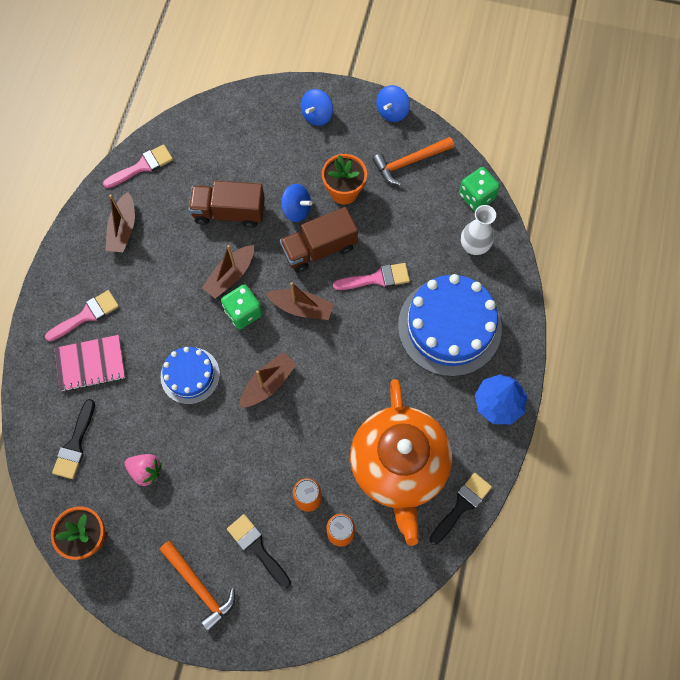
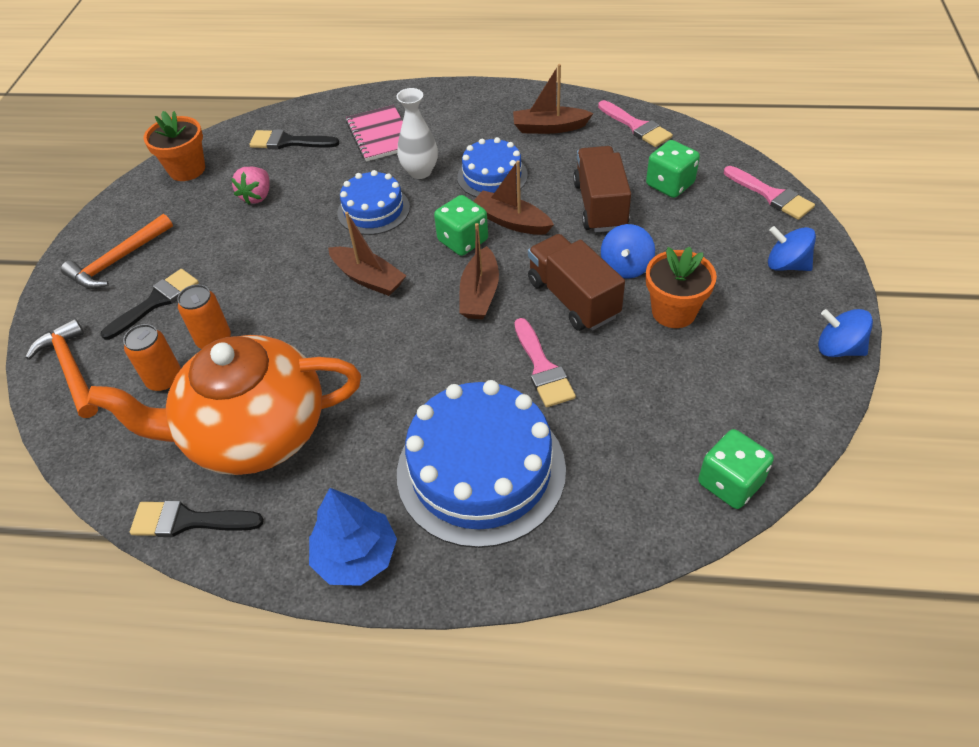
camera: 85 degrees right, 20 degrees down
pink brush [45,290,119,342] -> pink brush moved to [724,166,815,220]
orange hammer [372,137,454,185] -> orange hammer moved to [25,318,98,418]
black brush [430,473,492,545] -> black brush turned 150 degrees clockwise [130,500,264,537]
white vase [461,205,496,255] -> white vase moved to [397,88,438,179]
none -> blue cake [457,137,528,197]
none -> green dice [646,140,700,198]

